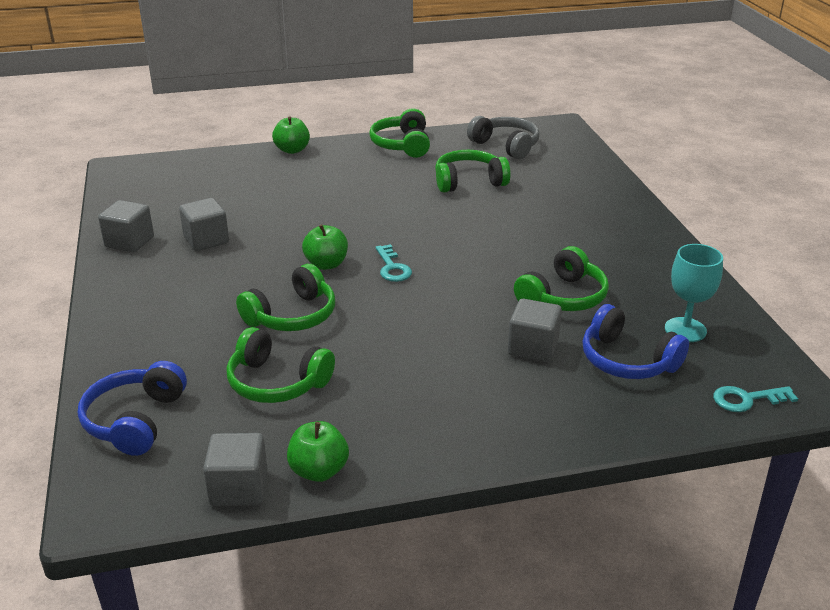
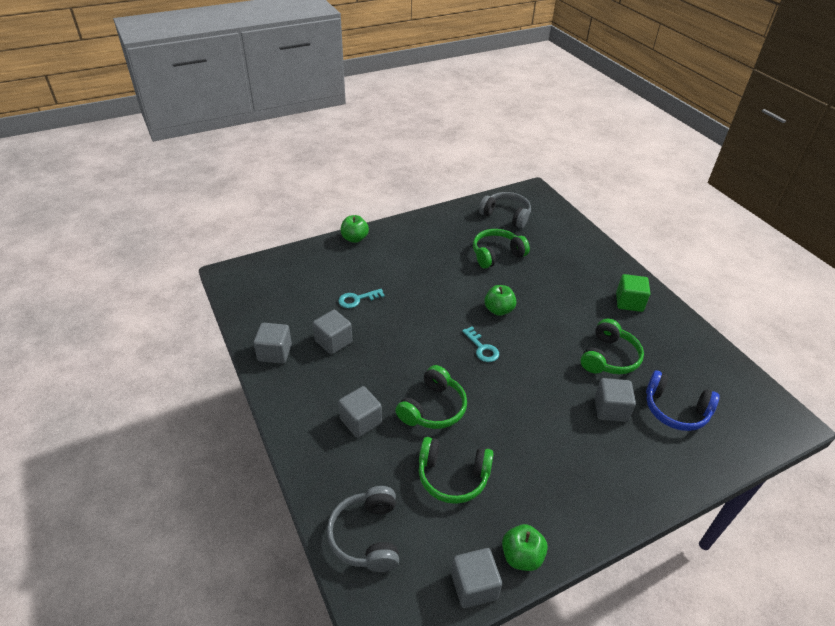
camera: 15 degrees left, 10 degrees up
blue headphones [78,361,187,456] -> grey headphones [327,486,399,572]
green apple [302,224,348,270] -> green apple moved to [484,285,517,316]
green headphones [369,108,430,158] -> none
turquoise goblet [665,244,723,342] -> none
turquoise key [713,386,798,412] -> turquoise key moved to [338,289,385,308]
none -> grey cube [338,386,382,438]
none -> green cube [616,274,650,312]

